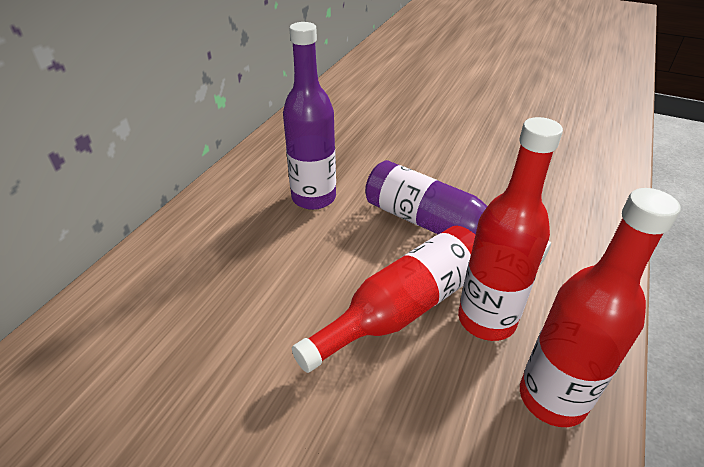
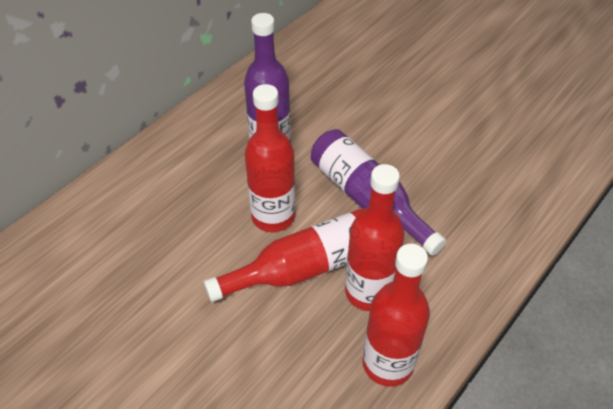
camera: 15 degrees right, 10 degrees up
none -> red bottle [245,84,296,232]

